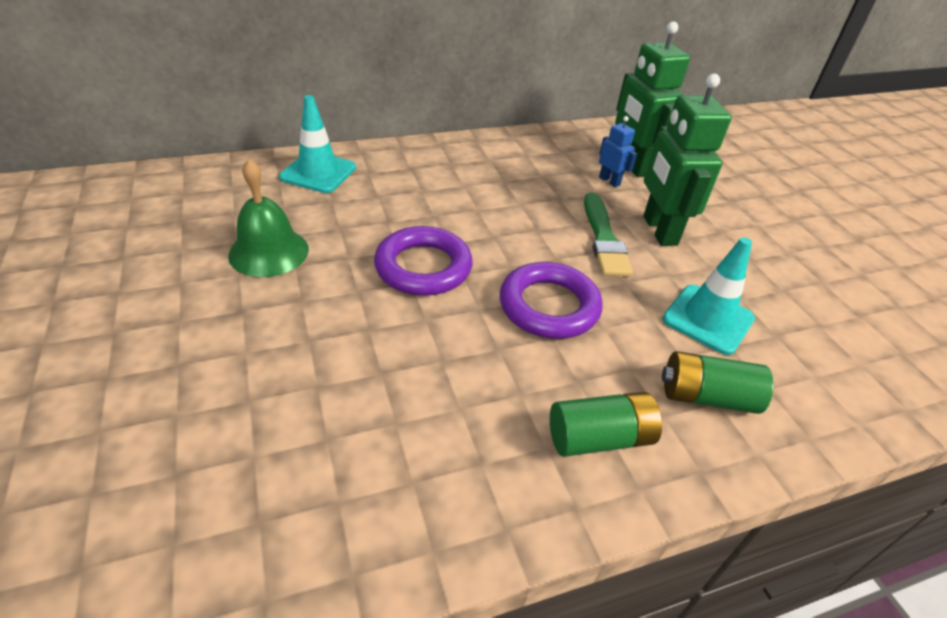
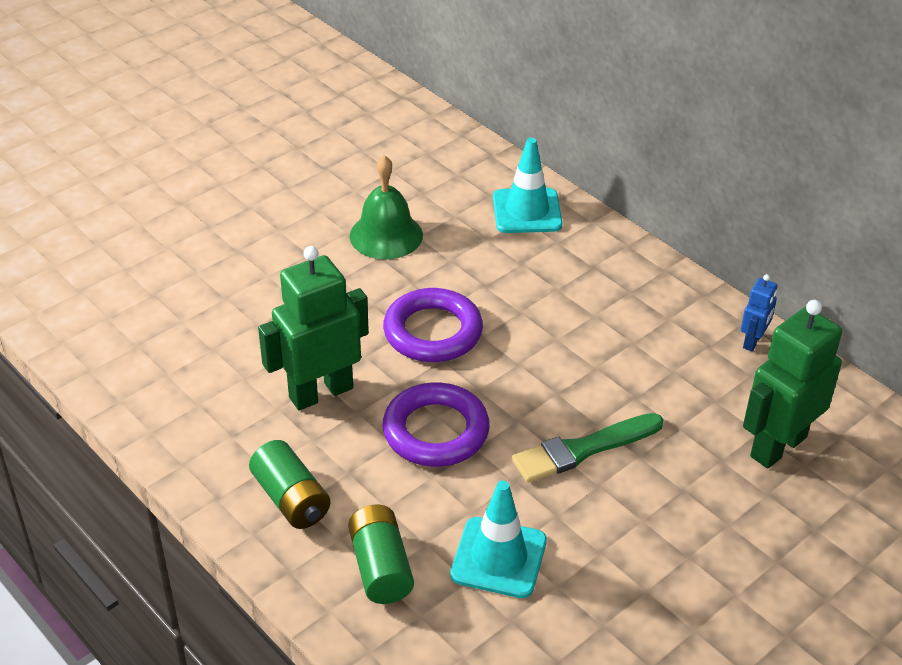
camera: 70 degrees right, 0 degrees up
blue robot [599,116,637,187] -> blue robot moved to [741,274,777,351]
green robot [643,74,732,246] -> green robot moved to [258,246,369,410]

